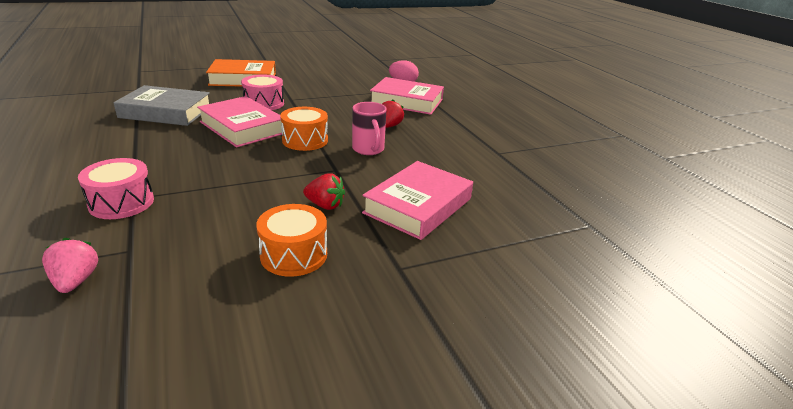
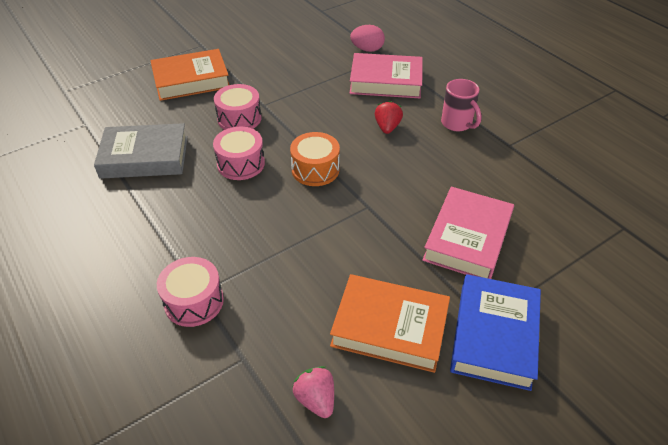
camera: 10 degrees left, 15 degrees up
pink strawberry [42,238,98,293] -> pink strawberry moved to [292,366,334,418]
pink book [197,96,282,148] -> pink drum [213,127,265,180]
orange drum [256,204,327,277] -> orange book [330,274,450,373]
red strawberry [303,173,345,210] -> none
pink mug [352,102,387,155] -> pink mug moved to [441,79,482,131]
none -> blue book [450,274,541,391]

